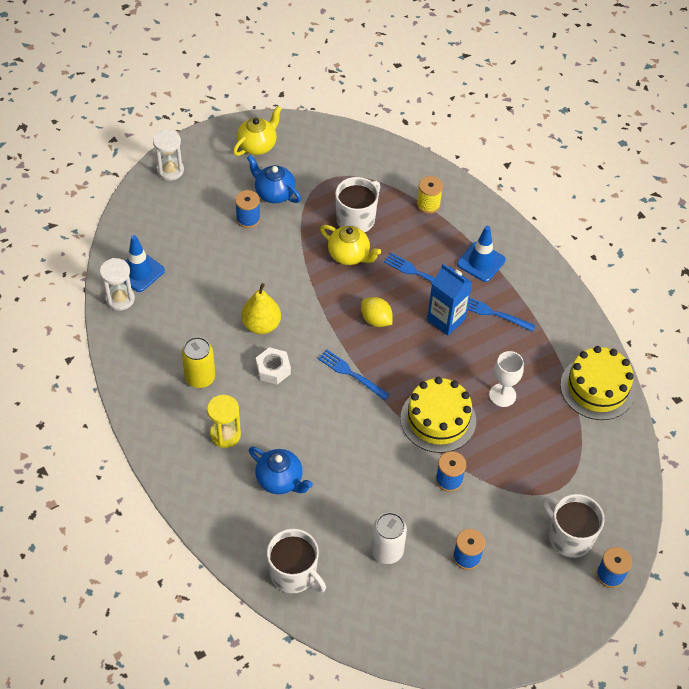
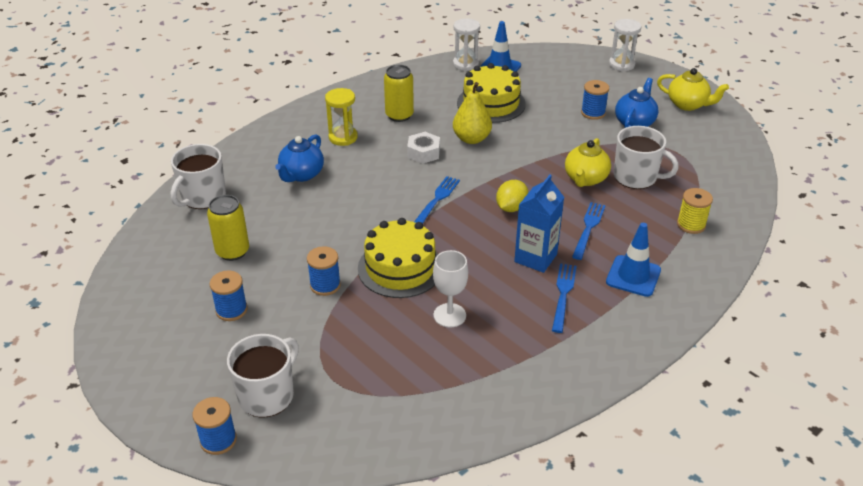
camera: 80 degrees right, 15 degrees down
white can [371,512,407,564] -> yellow can [207,195,249,261]
yellow cake [560,346,635,420] -> yellow cake moved to [457,63,526,123]

